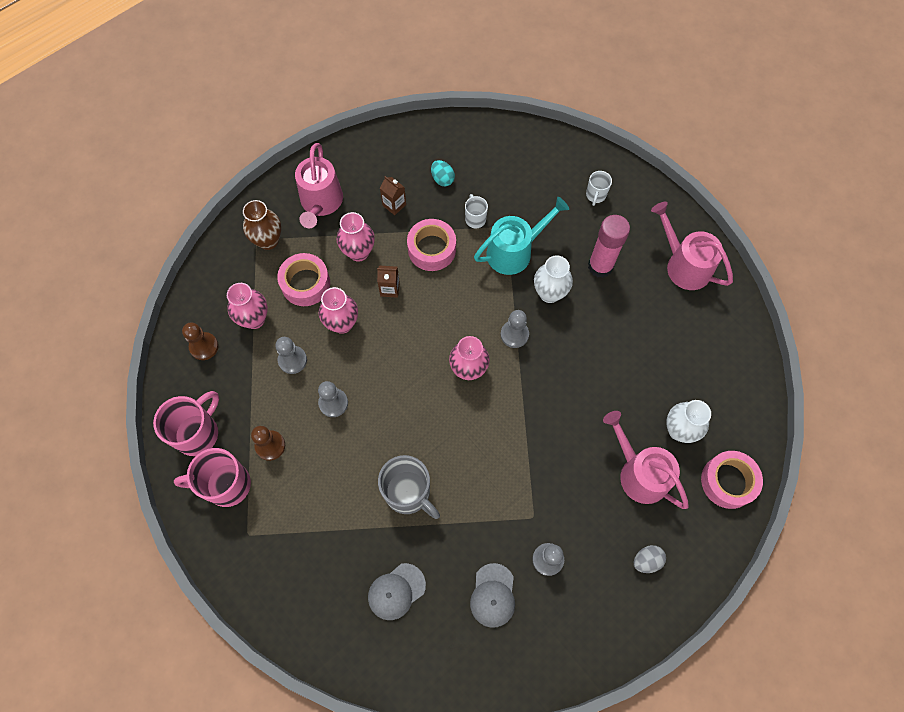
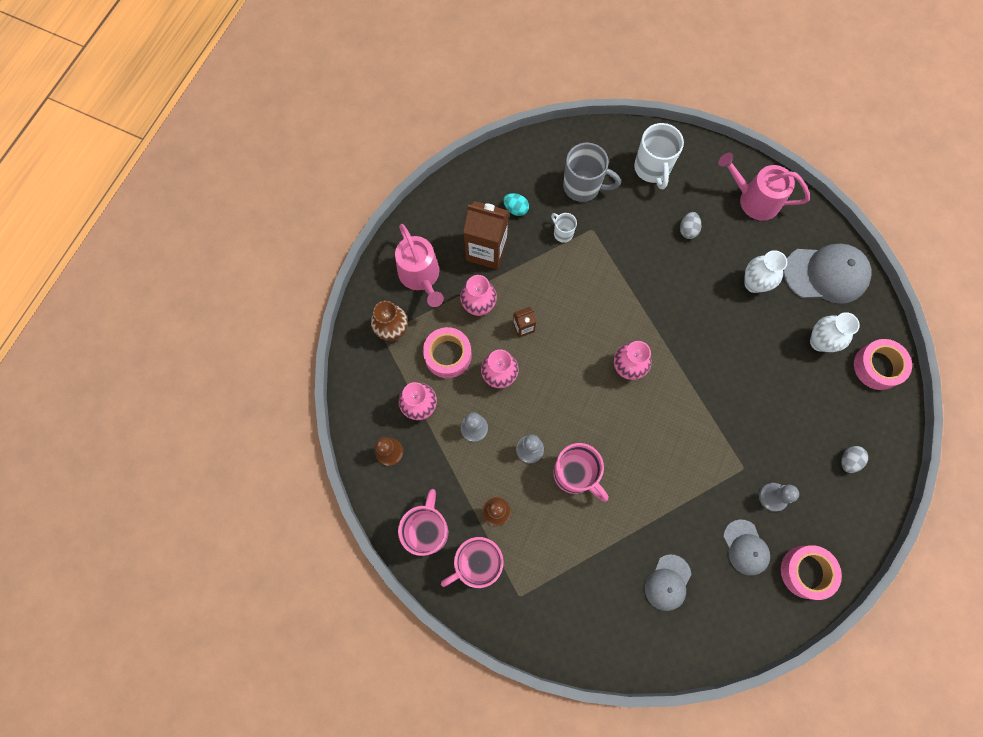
camera: 25 degrees left, 5 degrees up
grey mug [378,455,440,519] -> grey mug moved to [563,143,621,202]
brown carton [380,176,406,215] -> brown carton [463,201,509,270], size x2.05
pink tape [407,219,456,271] -> pink tape moved to [781,545,842,600]
turquoise watering can [474,197,569,275] -> none
grey pawn [501,310,529,348] -> none
white vase [534,255,573,303] -> white vase moved to [745,250,787,293]
white mug [586,171,612,206] -> white mug [634,123,684,190], size x1.91
pink glue stick [588,215,630,278] -> grey egg [680,212,701,239]
pink watering can [603,411,689,509] -> none
none -> pink mug [554,443,608,501]
none -> grey cap [783,244,871,304]

